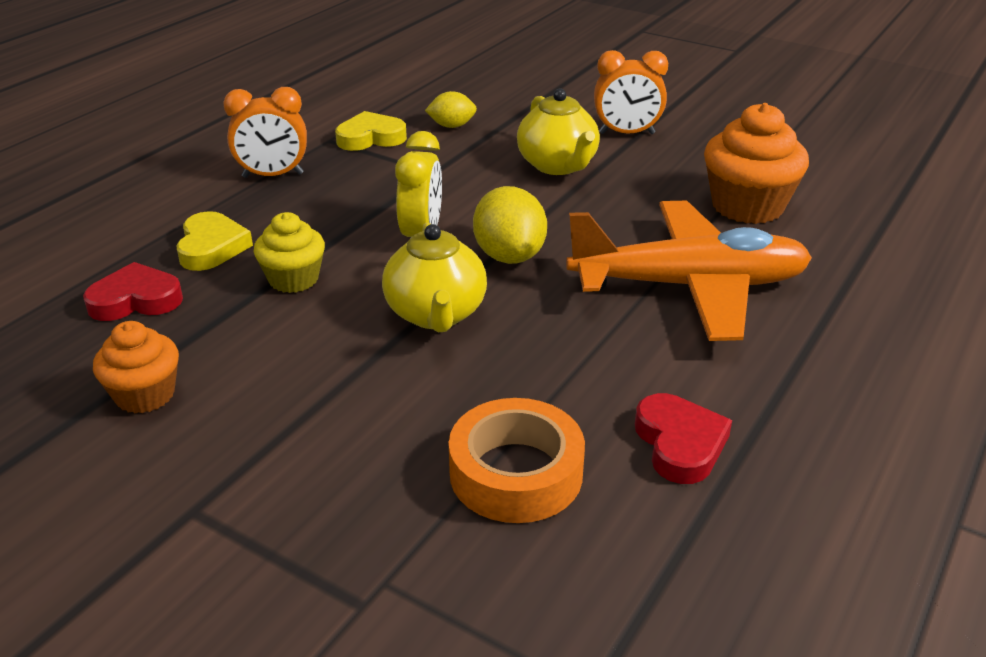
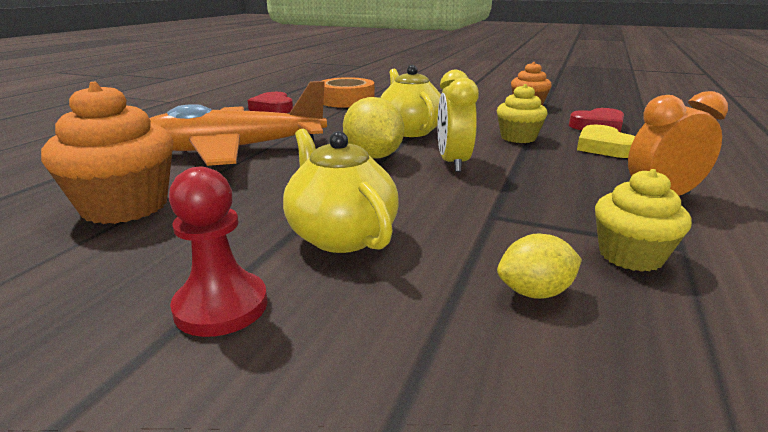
camera: 170 degrees right, 10 degrees down
yellow heart [335,111,407,151] -> yellow cupcake [595,169,692,272]
orange clock [594,50,668,134] -> red pawn [169,167,268,337]

